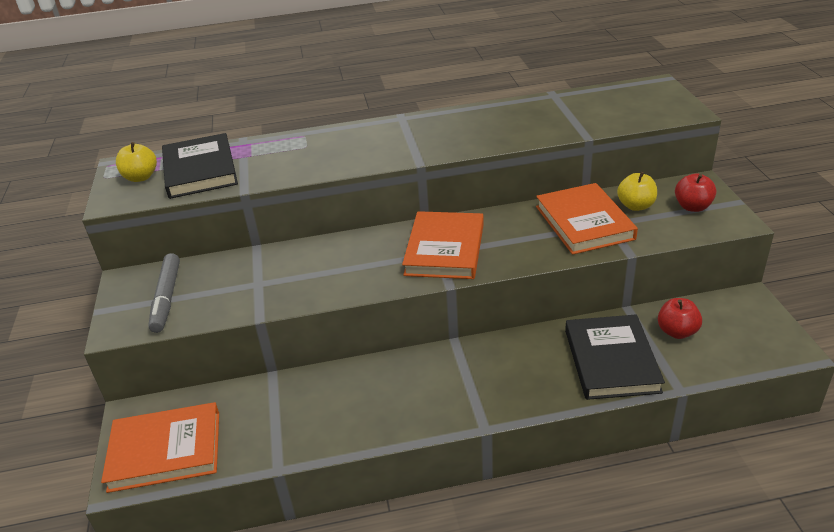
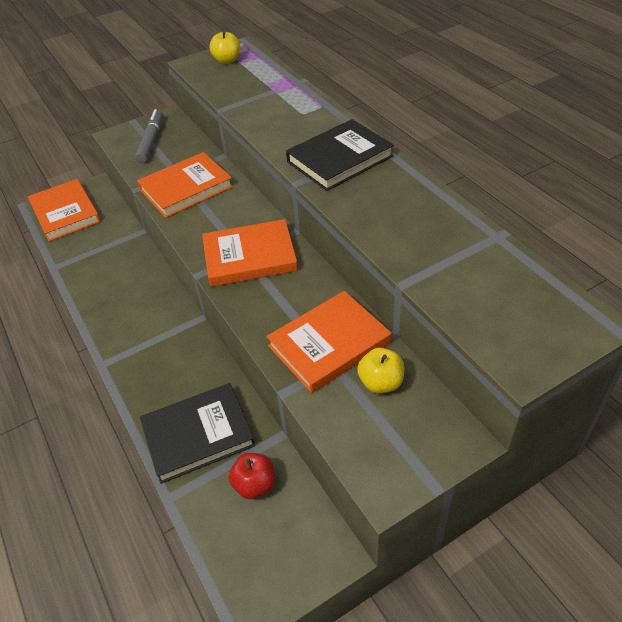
camera: 70 degrees right, 10 degrees up
grey marker [148,253,180,333] -> grey marker turned 120 degrees clockwise [135,109,163,163]
black book [162,133,238,199] -> black book moved to [286,119,394,191]
red apple [675,173,716,212] -> none
none -> orange book [137,152,233,218]

